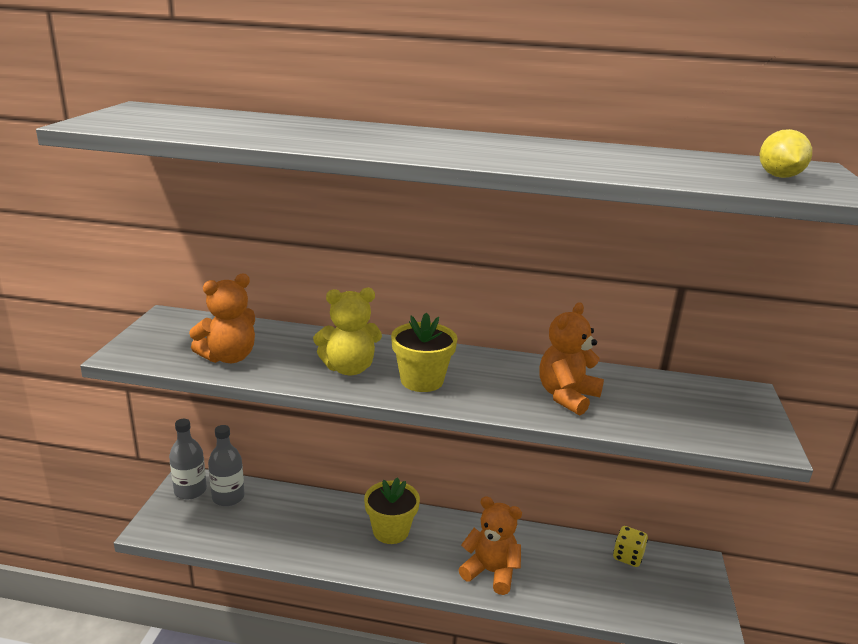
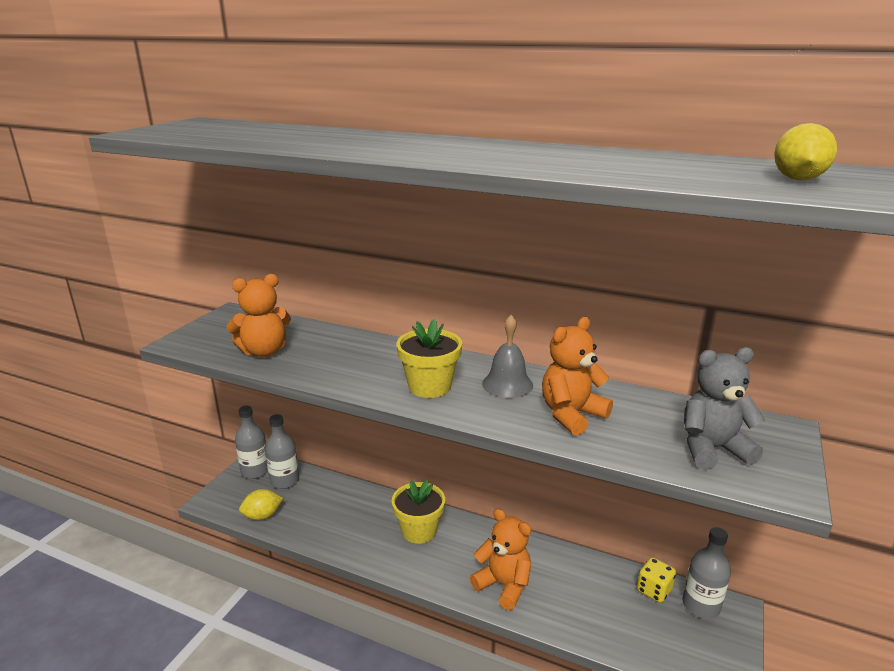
camera: 15 degrees right, 0 degrees up
yellow teddy bear [313,288,382,376] -> none
none -> yellow lemon [239,489,283,520]
none -> grey bell [482,315,533,398]
none -> grey bottle [682,527,731,619]
none -> grey teddy bear [684,347,765,469]

